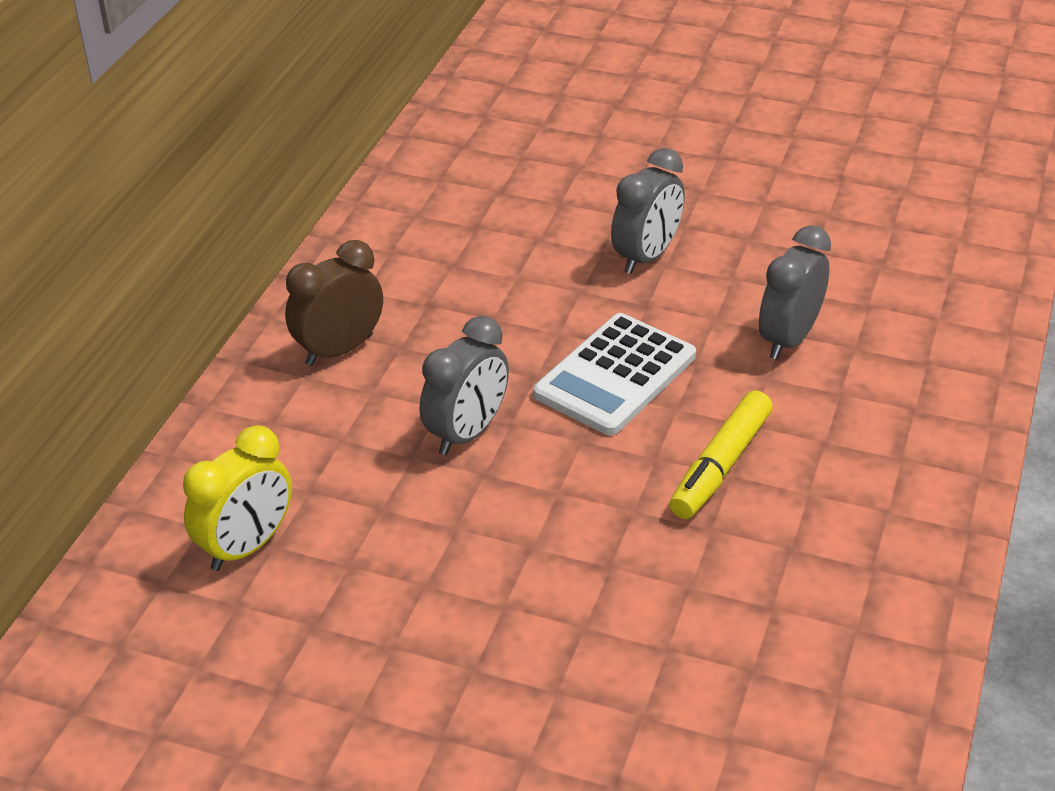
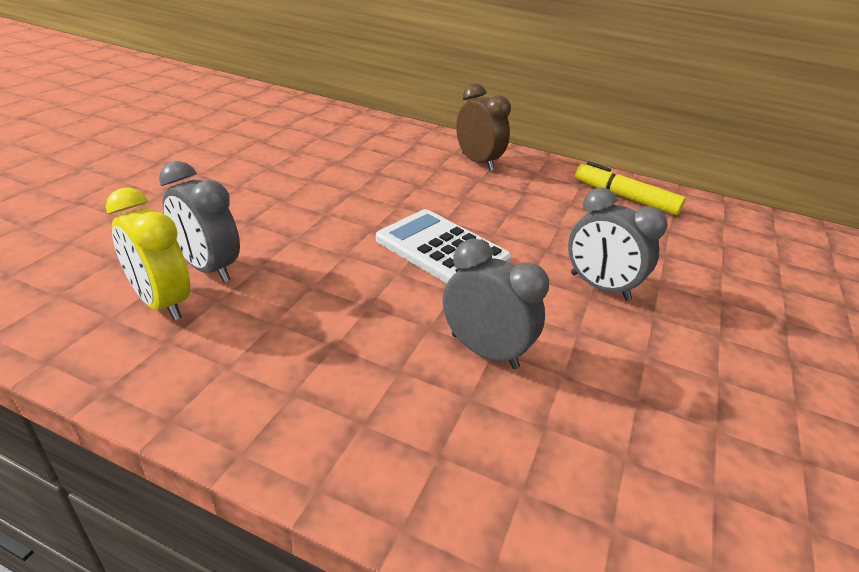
camera: 90 degrees right, 5 degrees down
yellow clock [183,425,292,571] -> yellow clock moved to [106,188,190,320]
grey clock [420,316,509,455] -> grey clock moved to [159,161,240,282]
yellow marker [669,390,773,519] -> yellow marker moved to [575,161,685,215]

